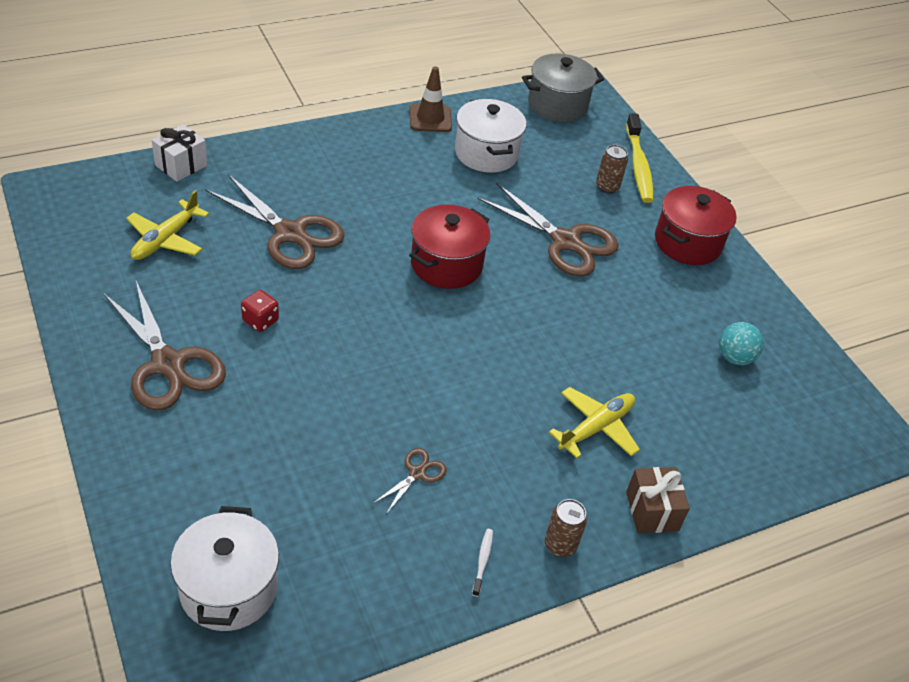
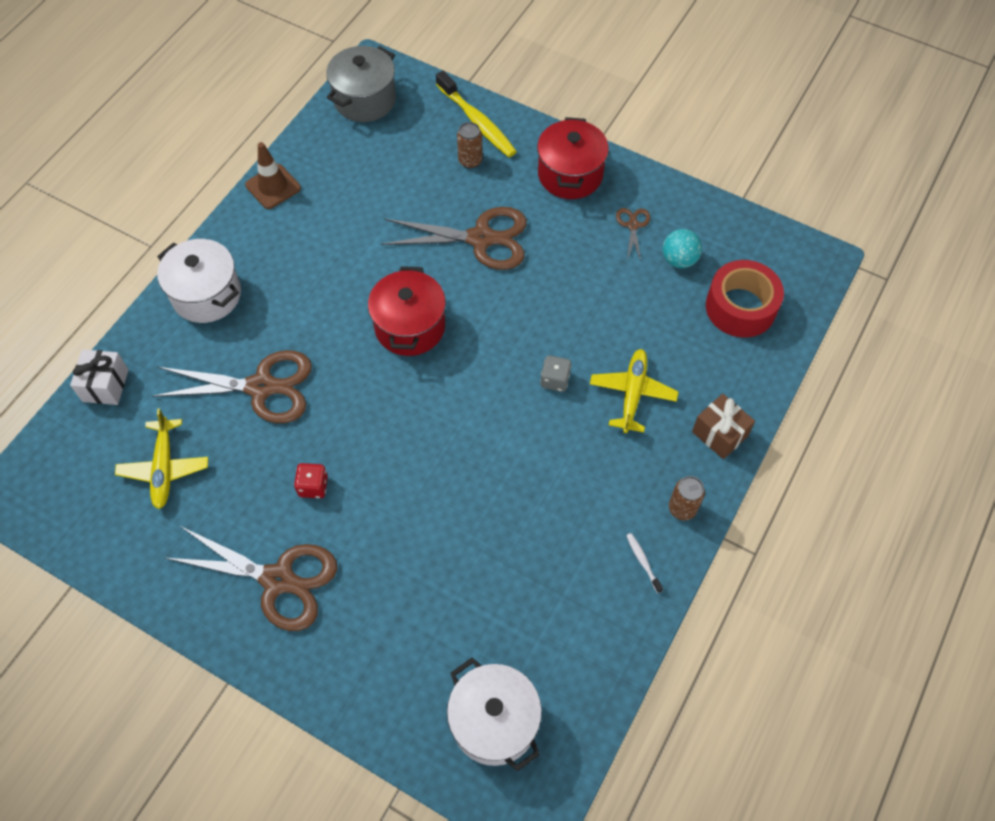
camera: 30 degrees left, 15 degrees up
brown scissors [372,448,447,514] -> brown scissors moved to [616,208,650,261]
white pot [455,99,526,173] -> white pot moved to [157,239,241,323]
none -> grey dice [540,355,571,392]
none -> red tape [706,260,784,338]

